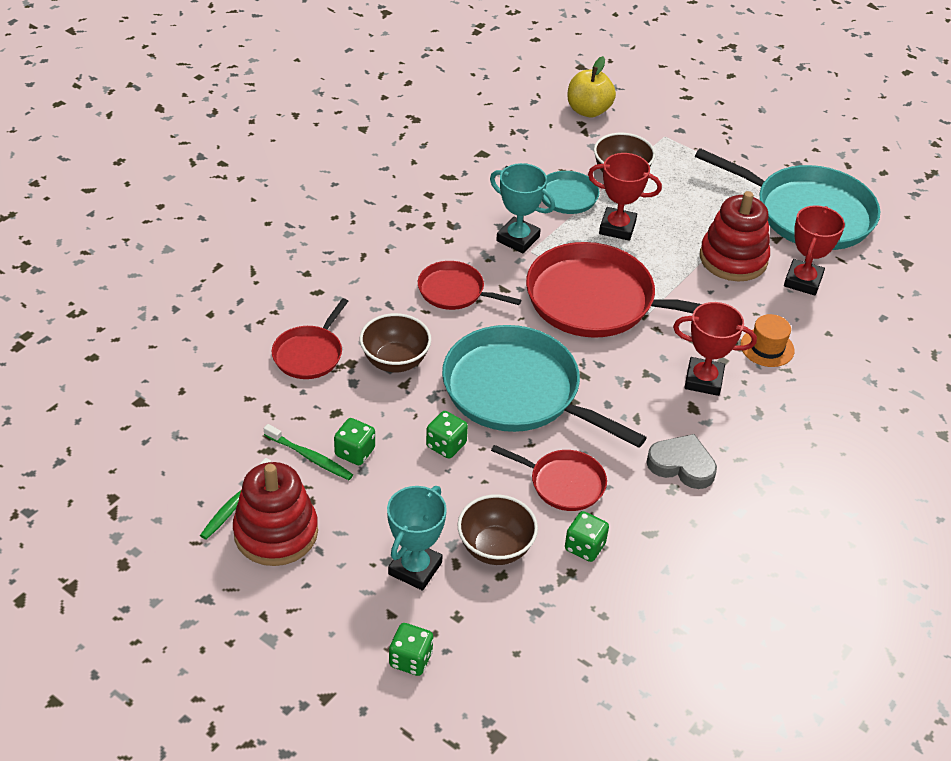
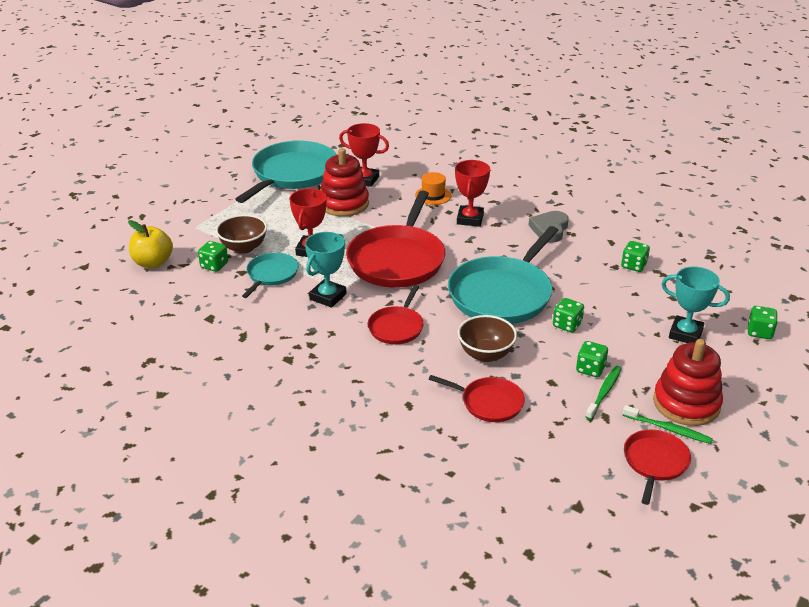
camera: 90 degrees left, 10 degrees down
brown bowl [457,494,538,565] -> none
red pan [491,445,607,511] -> red pan moved to [624,430,691,505]
none -> green dice [198,241,228,272]

